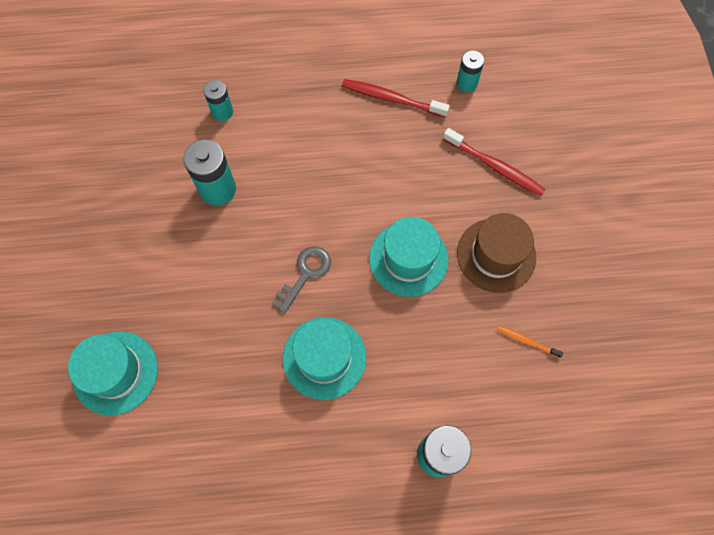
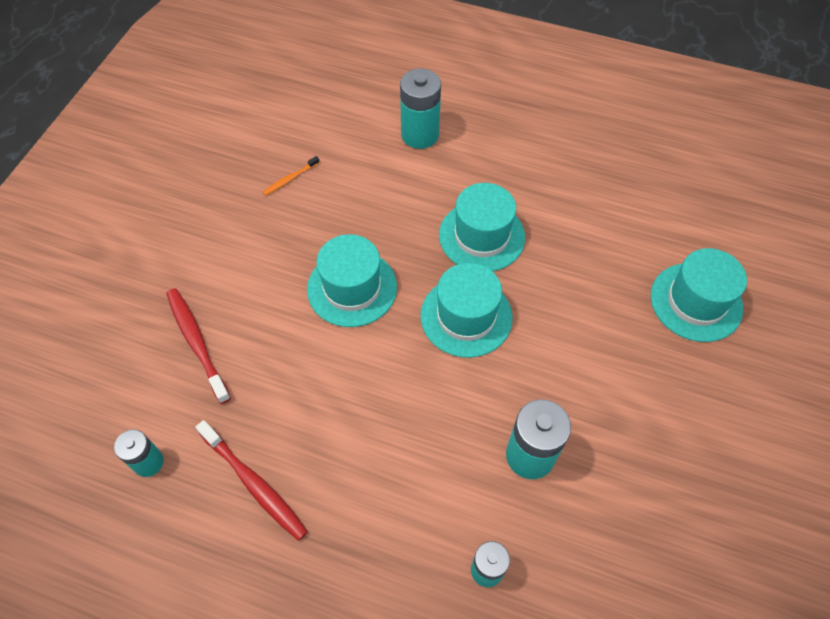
camera: 155 degrees left, 10 degrees down
grey key [272,247,331,313] -> turquoise hat [420,263,512,358]
brown hat [457,213,536,293] -> none
orange toothbrush [497,326,563,358] -> orange toothbrush turned 90 degrees clockwise [262,156,320,196]

